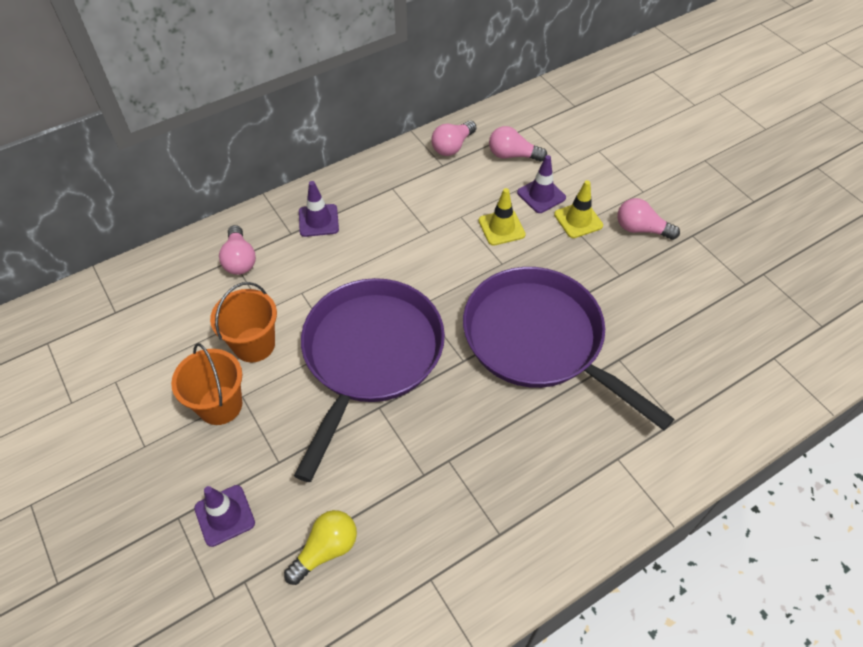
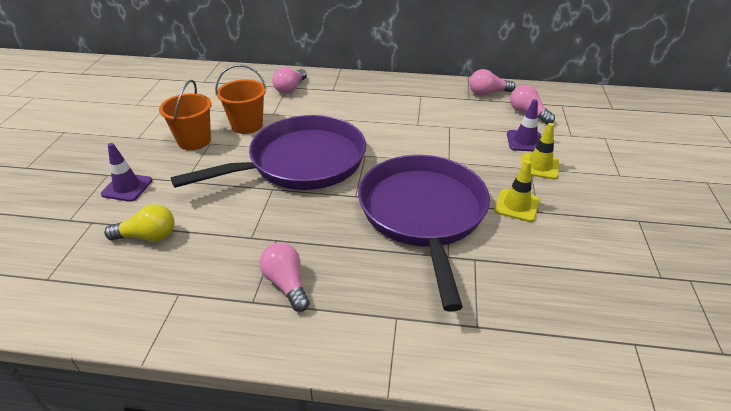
camera: 40 degrees right, 15 degrees down
purple traffic cone [299,181,339,237] -> none
yellow traffic cone [479,188,526,246] -> yellow traffic cone moved to [494,160,540,222]
pink light bulb [617,198,680,240] -> pink light bulb moved to [259,243,310,312]

